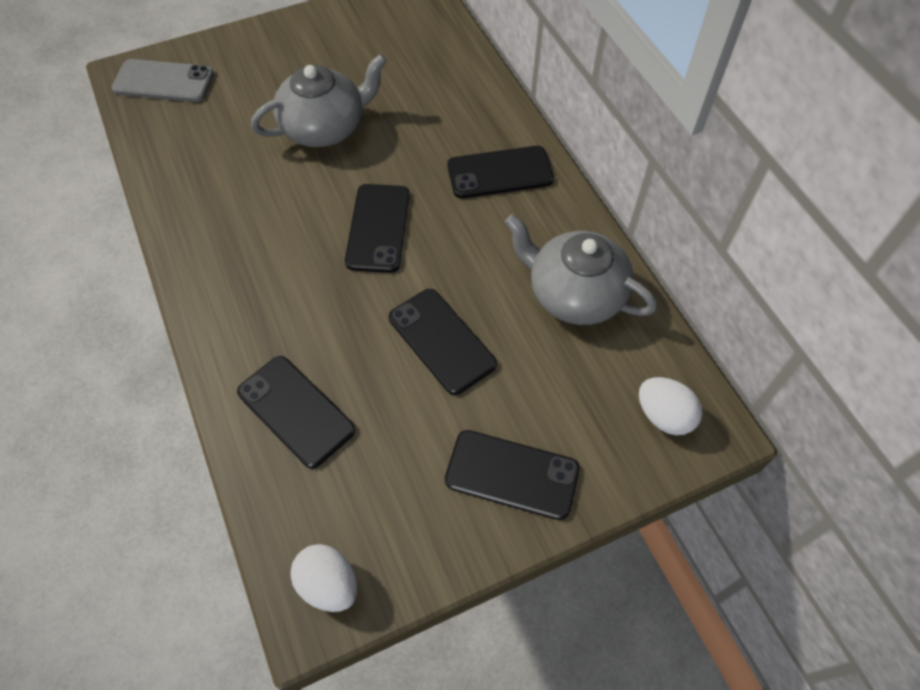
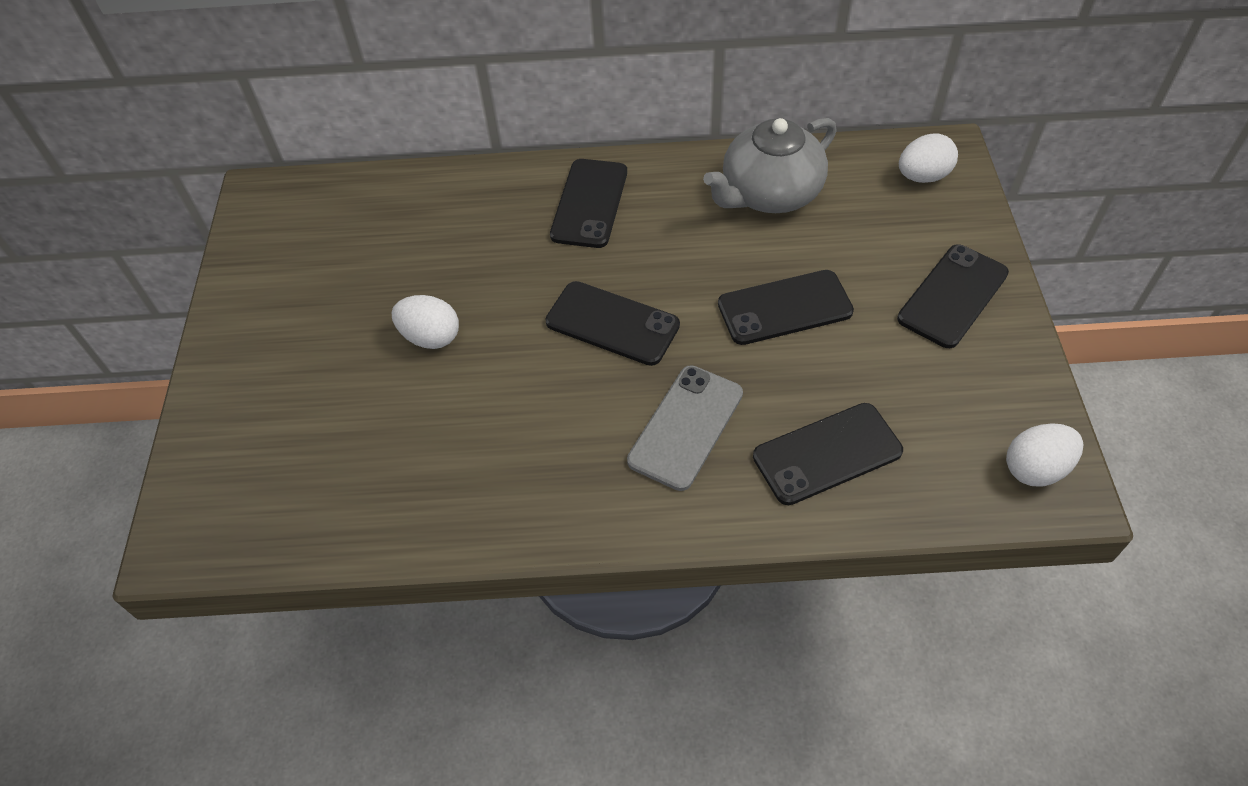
camera: 65 degrees left, 5 degrees down
grey phone [112,59,214,102] -> grey phone moved to [627,365,743,491]
grey teapot [251,54,387,147] -> white egg [392,295,459,349]

